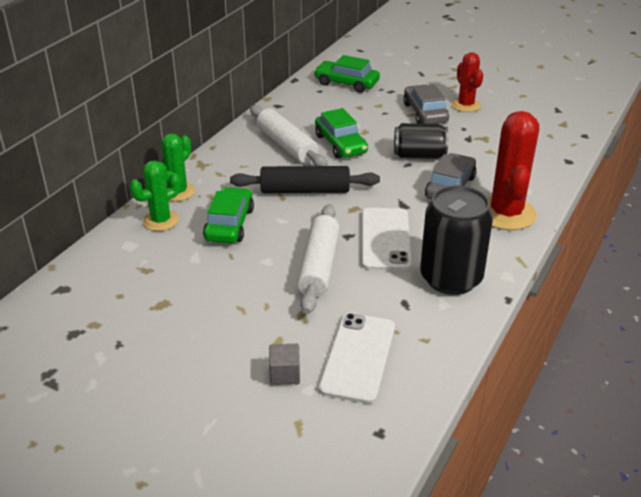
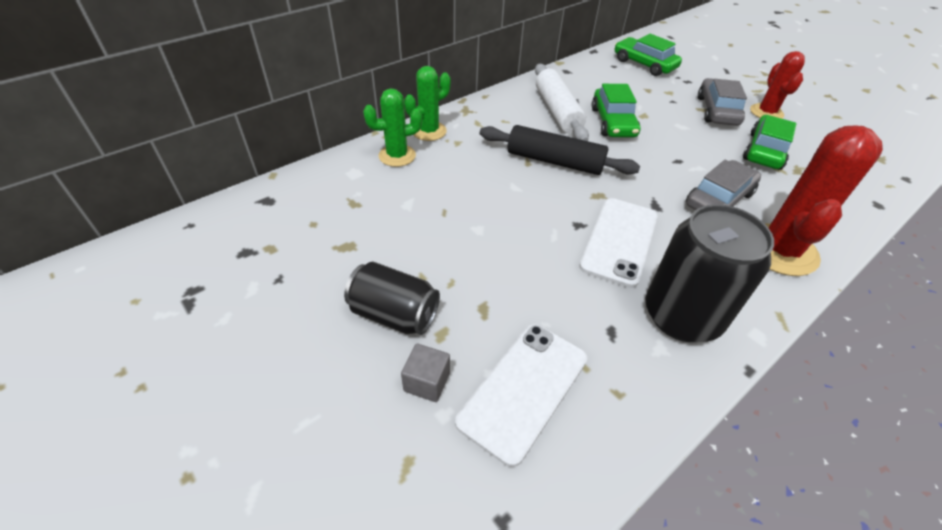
camera: 20 degrees right, 10 degrees up
green car [203,187,254,243] -> green car moved to [743,115,797,170]
white rolling pin [297,204,340,314] -> none
black can [394,123,448,159] -> black can moved to [344,262,440,335]

